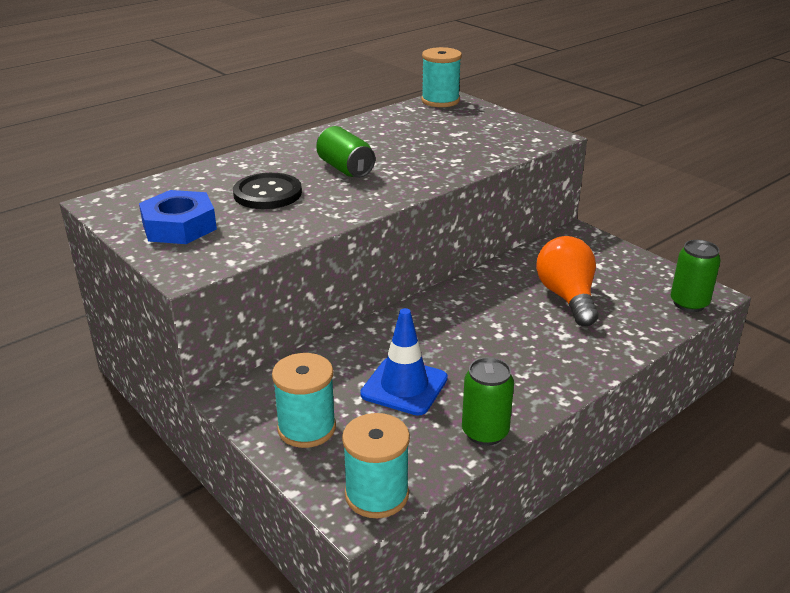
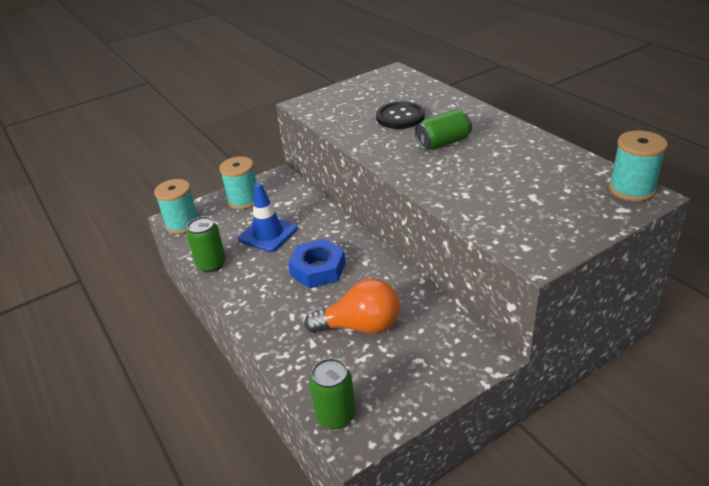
camera: 100 degrees right, 5 degrees up
blue nut [139,190,217,244] -> blue nut moved to [288,239,346,288]

